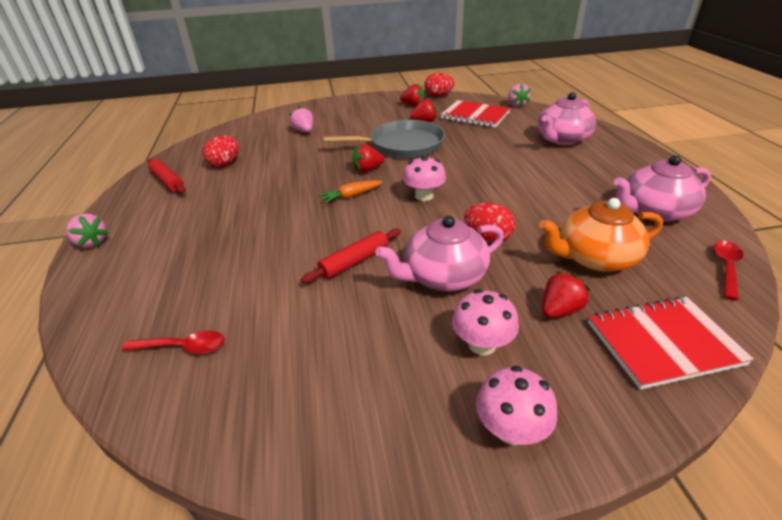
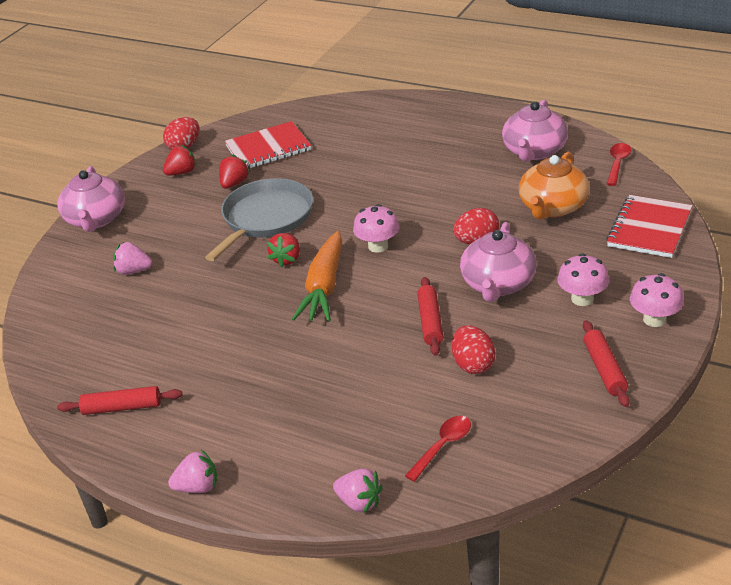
camera: 50 degrees left, 0 degrees up
red egg [203,135,239,167] -> red egg moved to [452,325,495,374]
orange carrot [318,180,383,204] -> orange carrot [292,231,342,322], size x1.86
pink strawberry [508,84,531,107] -> pink strawberry moved to [333,469,383,513]
pink teapot [538,92,596,145] -> pink teapot moved to [57,166,125,232]
red strawberry [542,271,590,318] -> none
red spoon [713,241,743,301] -> red spoon turned 45 degrees clockwise [607,143,631,186]
none -> red rolling pin [583,320,630,407]

